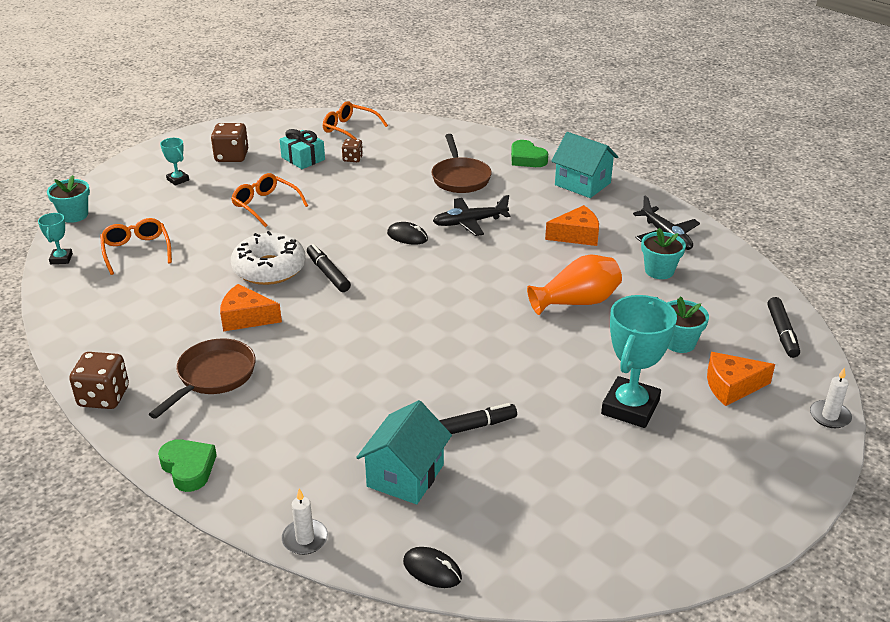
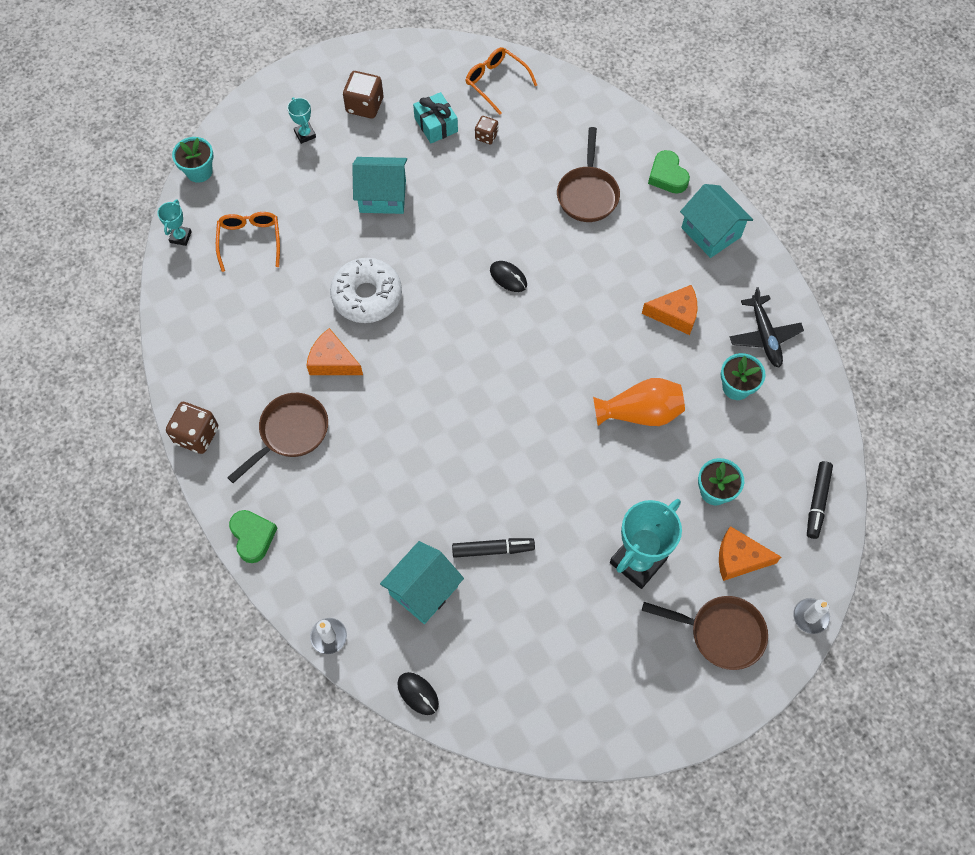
camera: 15 degrees right, 30 degrees up
orange glasses [231,173,308,227] -> turquoise house [352,157,407,214]
black marker [307,244,351,292] -> none
black plane [433,195,511,236] -> none
none -> brown pan [642,596,768,670]

